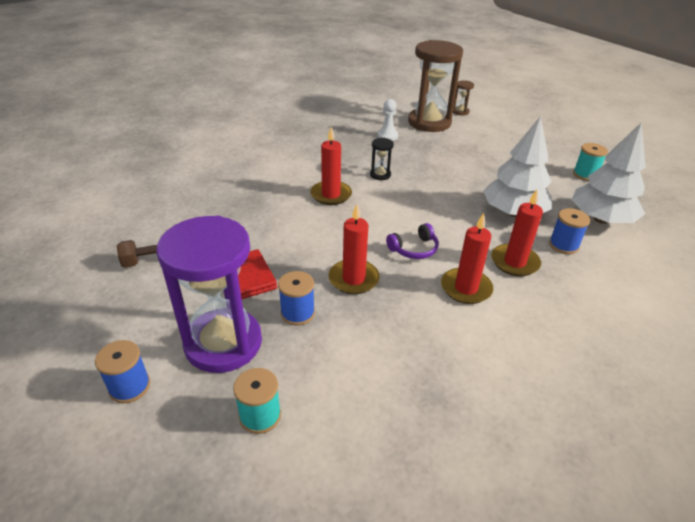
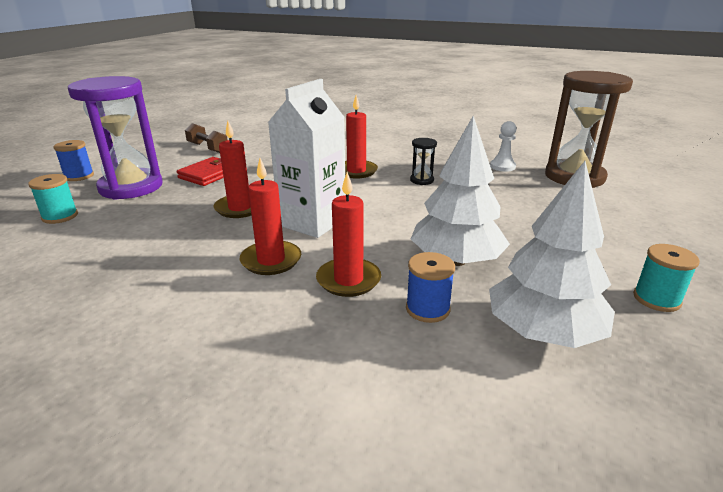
camera: 60 degrees right, 10 degrees down
blue spool [278,271,315,326] -> none
purple headphones [386,223,439,259] -> white carton [268,79,346,238]
brown hourglass [453,80,474,116] -> none

